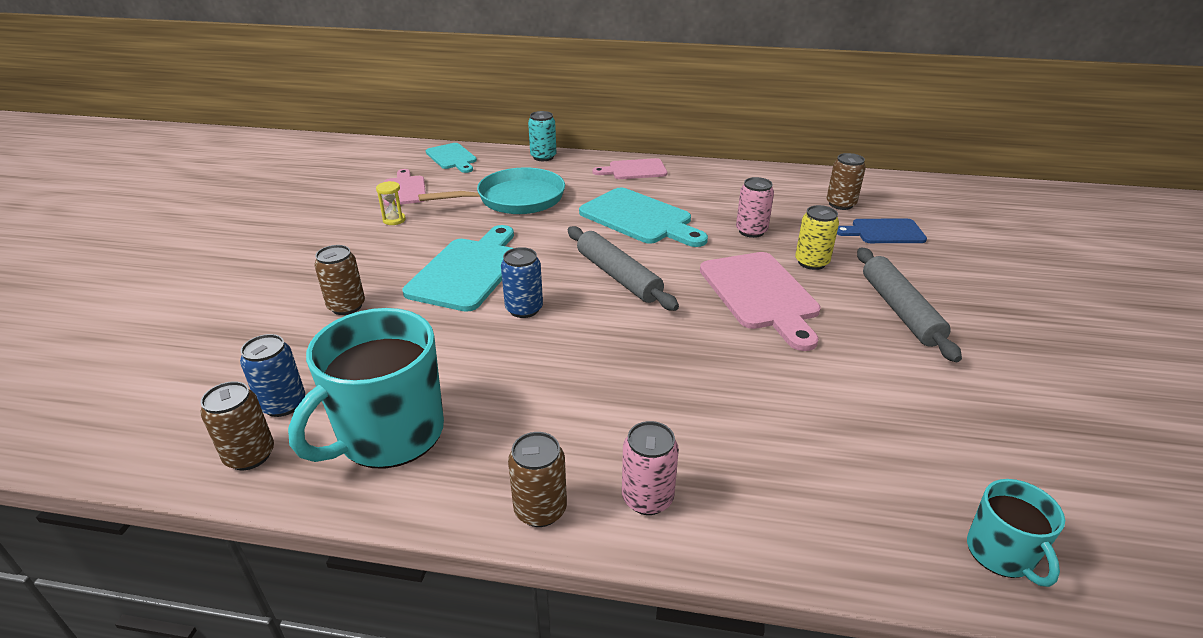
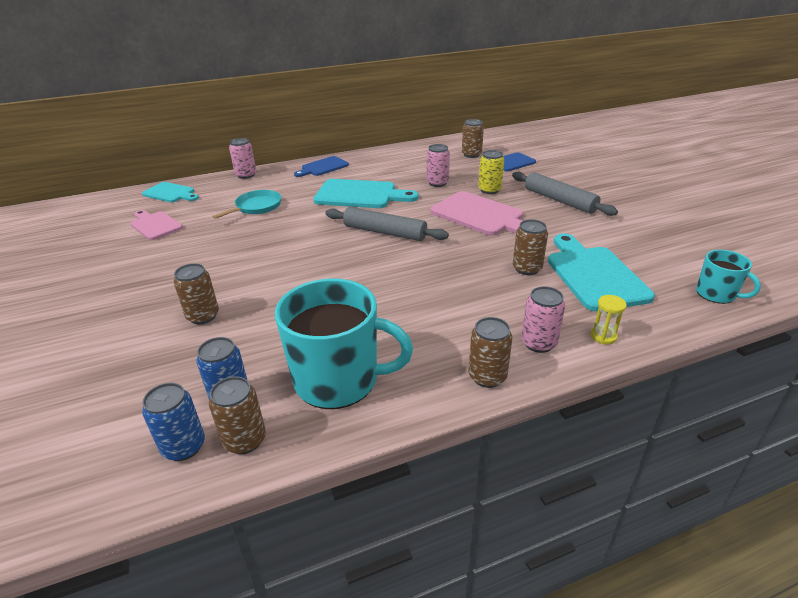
camera: 30 degrees left, 0 degrees up
turquoise mug [288,308,444,468] -> turquoise mug turned 90 degrees counterclockwise [275,279,413,409]
yellow hourglass [376,181,406,225] -> yellow hourglass moved to [591,295,627,344]
turquoise cutting board [403,225,514,312] -> turquoise cutting board moved to [548,234,655,311]
turquoise pan [418,167,565,214] -> turquoise pan [212,190,281,219], size x0.65
blue can [501,247,543,318] -> blue can moved to [142,383,205,461]
turquoise can [528,111,557,161] -> pink can [229,138,256,179]
pink cutting board [592,158,667,179] -> blue cutting board [294,156,349,177]
none -> brown can [513,219,548,275]

